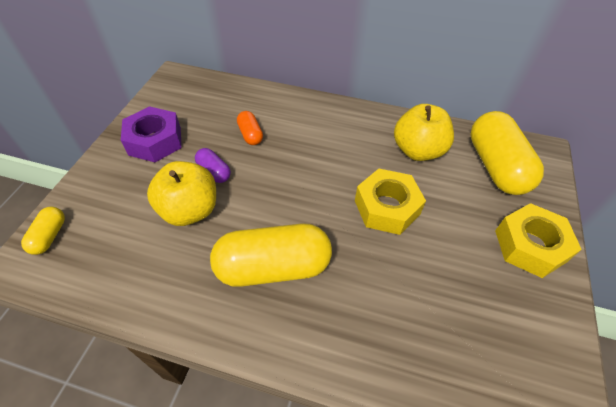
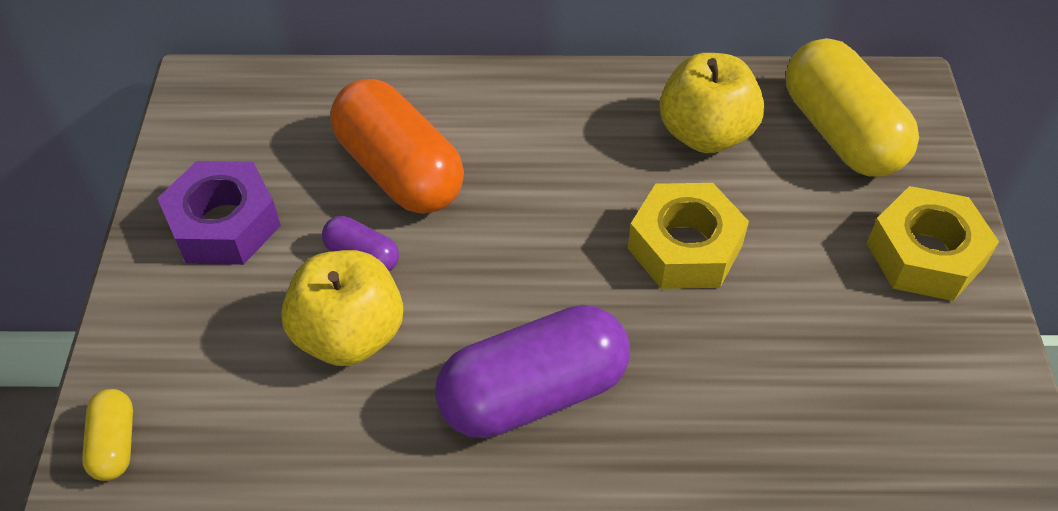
camera: 15 degrees left, 0 degrees up
yellow capsule [210,223,332,287] -> purple capsule [435,305,630,438]
orange capsule [237,111,263,145] -> orange capsule [330,79,464,214], size x2.13

